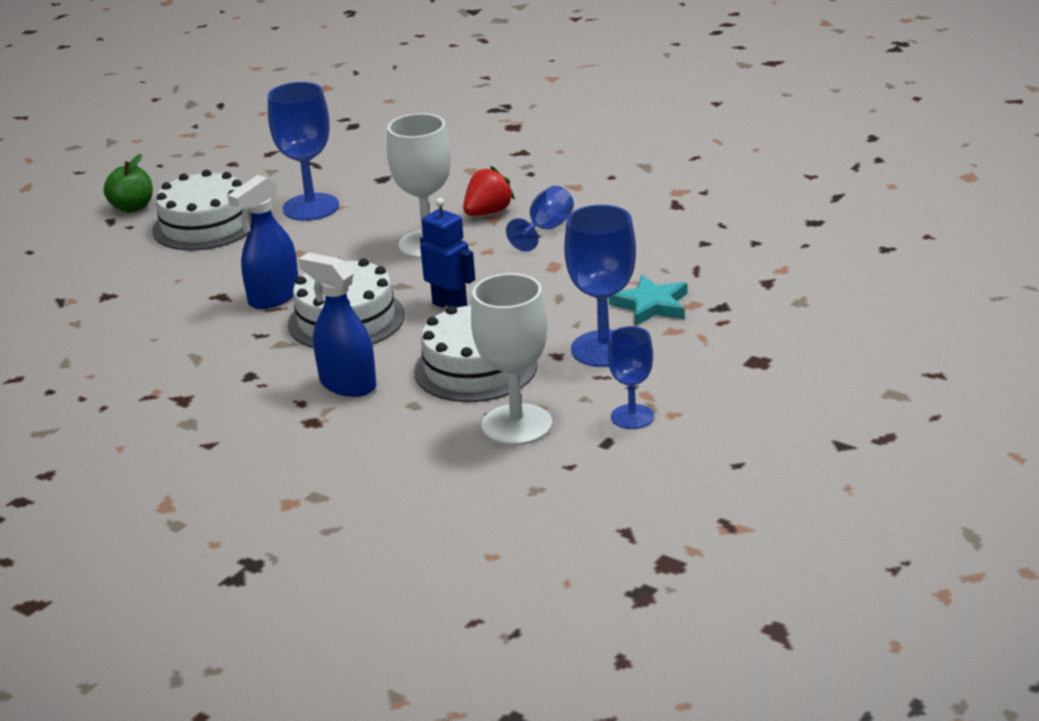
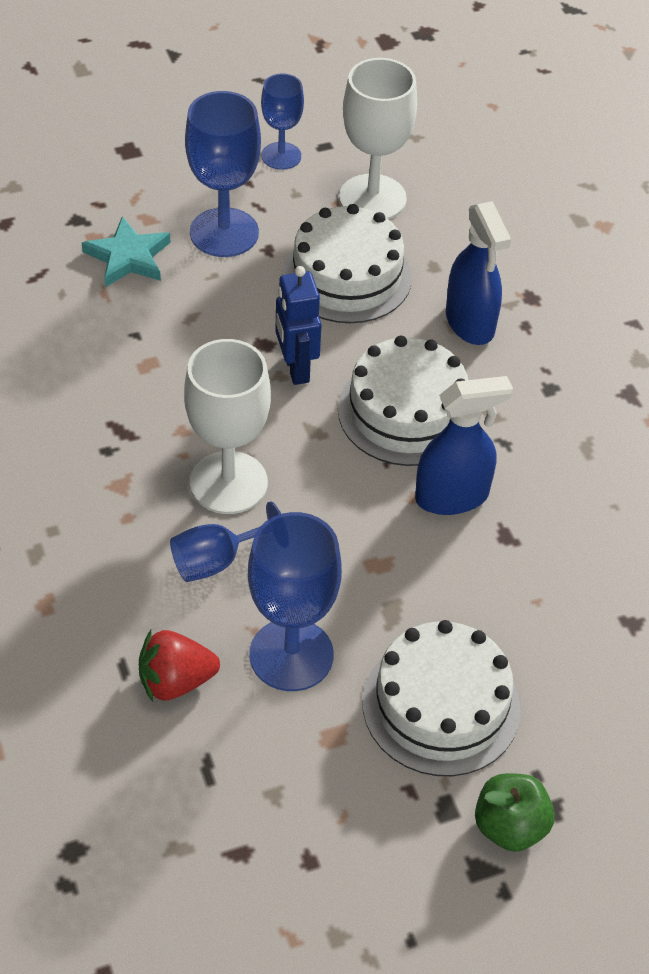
camera: 150 degrees left, 20 degrees up
red strawberry [463,166,515,216] -> red strawberry moved to [139,630,220,702]
blue goblet [506,186,574,252] -> blue goblet moved to [170,501,281,582]

